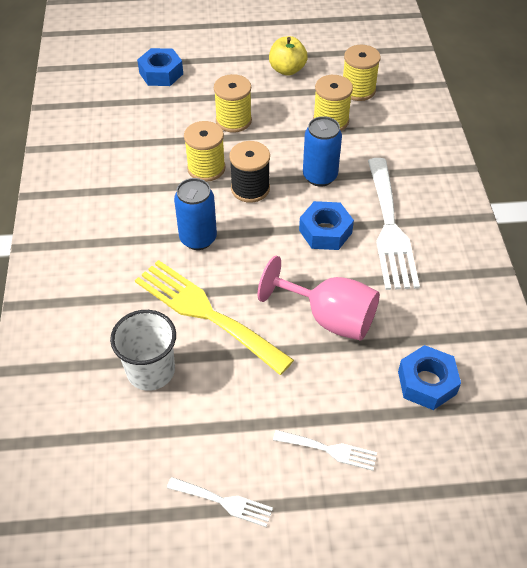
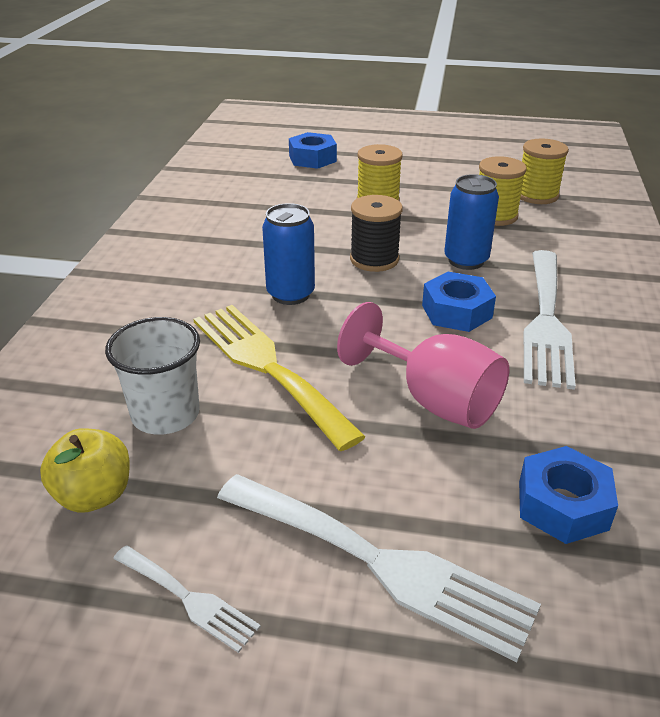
camera: 15 degrees right, 15 degrees down
yellow spool [184,121,226,182] -> none
yellow apple [269,36,308,76] -> yellow apple moved to [40,428,130,513]
white fork [273,430,377,471] -> white fork [217,474,541,663], size x2.04

